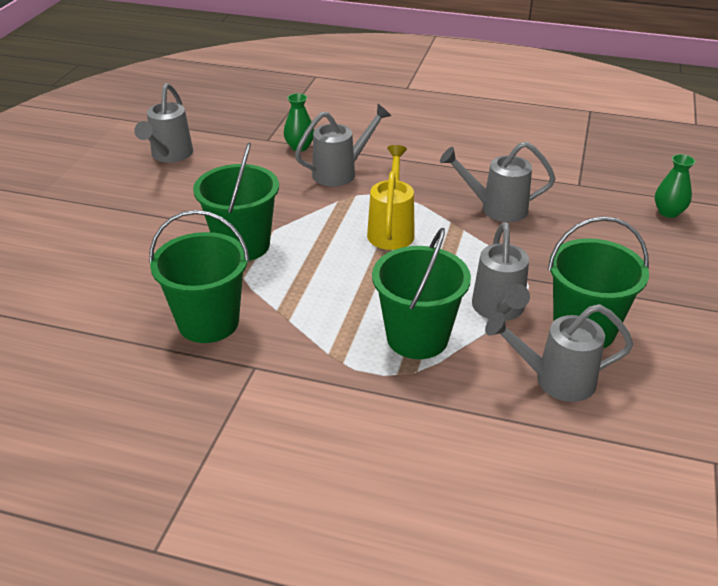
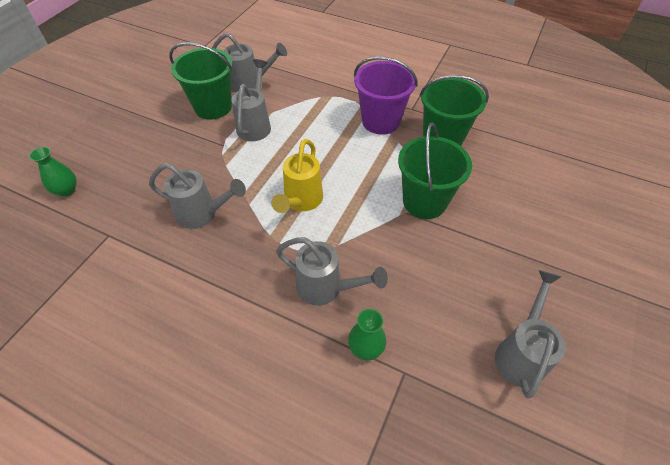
camera: 170 degrees left, 15 degrees up
grey watering can [295,104,391,187] -> grey watering can turned 135 degrees counterclockwise [276,237,388,306]
green bucket [372,228,471,359] -> none
none -> purple bucket [354,56,418,134]

